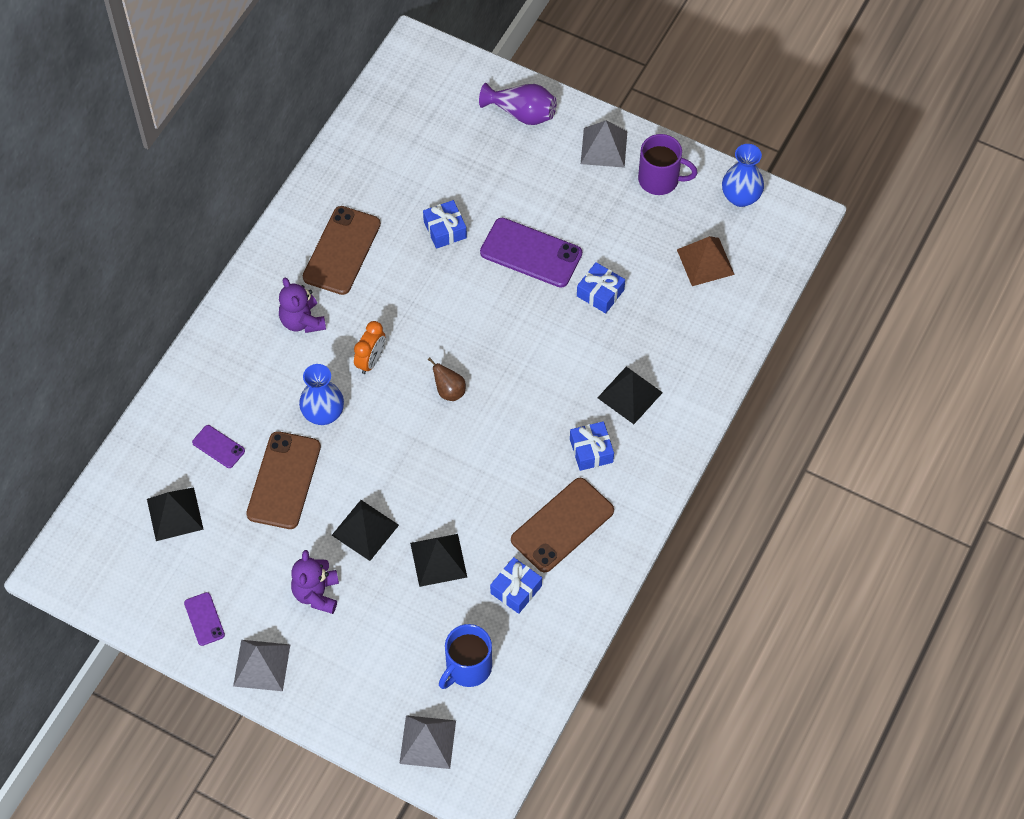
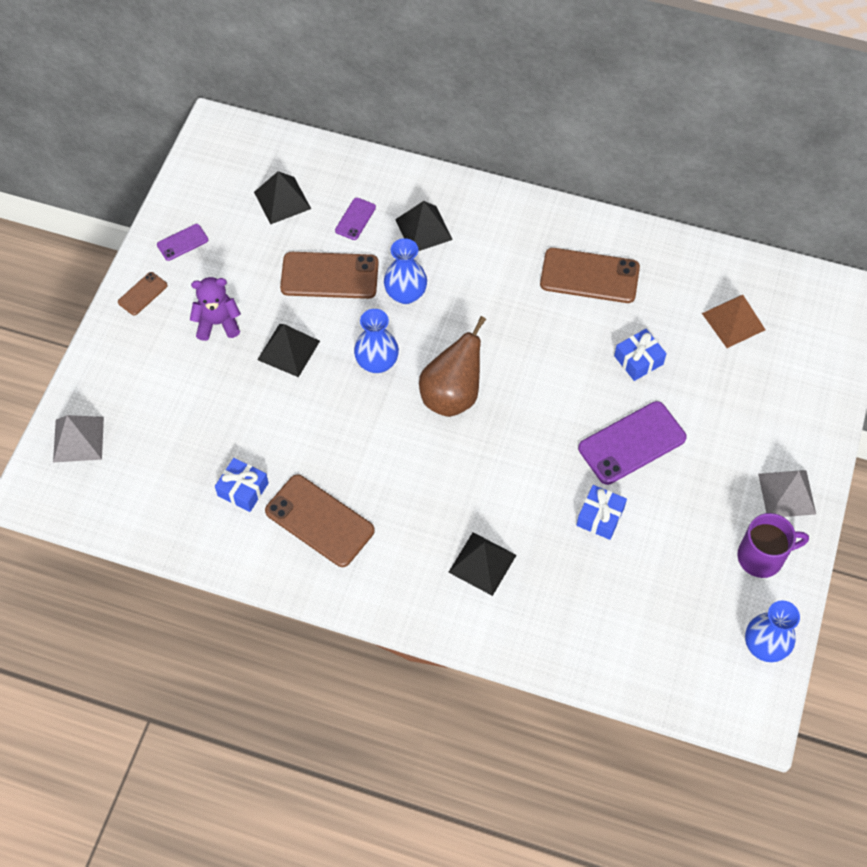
camera: 80 degrees right, 0 degrees up
grey pyramid [233,640,290,691] -> brown phone [118,272,168,316]
purple teddy bear [279,278,326,333] -> none
orange clock [354,321,385,374] -> none
black pyramid [410,534,467,587] -> black pyramid moved to [395,201,453,251]
brown pear [428,358,466,401] -> brown pear [419,316,486,417], size x2.01
blue mug [439,624,492,689] -> none
purple vase [479,83,557,125] -> none
purple phone [480,218,582,288] -> purple phone turned 45 degrees clockwise [578,401,687,485]
blue gift [570,421,614,471] -> none
purple mug [638,134,698,195] -> purple mug turned 105 degrees counterclockwise [737,513,809,578]
brown pyramid [677,236,735,286] -> brown pyramid moved to [702,295,766,348]
none -> blue vase [354,309,399,373]

